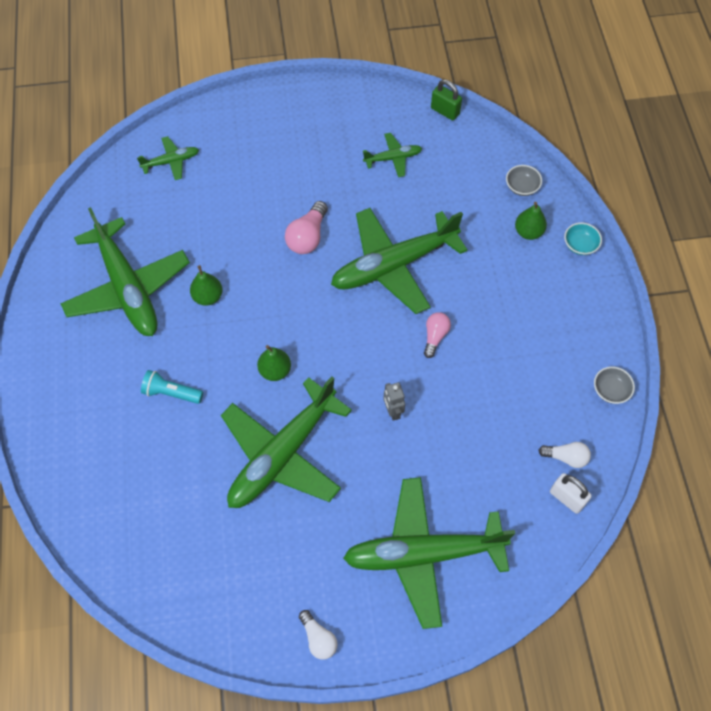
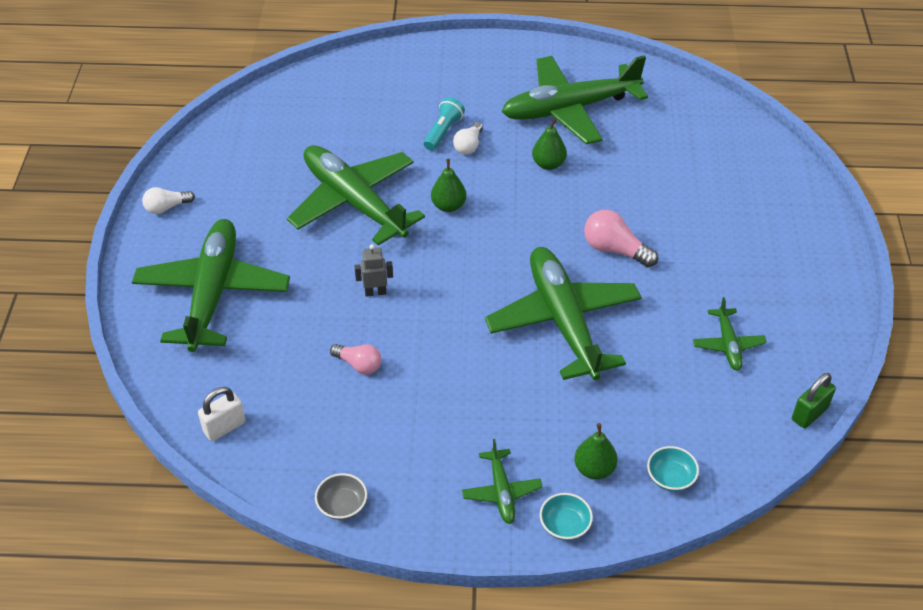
camera: 100 degrees right, 15 degrees down
green plane [137,136,199,180] -> green plane moved to [462,439,542,524]
pink light bulb [424,312,451,358] -> pink light bulb moved to [330,344,381,374]
grey bowl [506,165,542,196] -> turquoise bowl [647,446,699,491]
white light bulb [538,442,591,468] -> white light bulb moved to [453,122,483,155]

